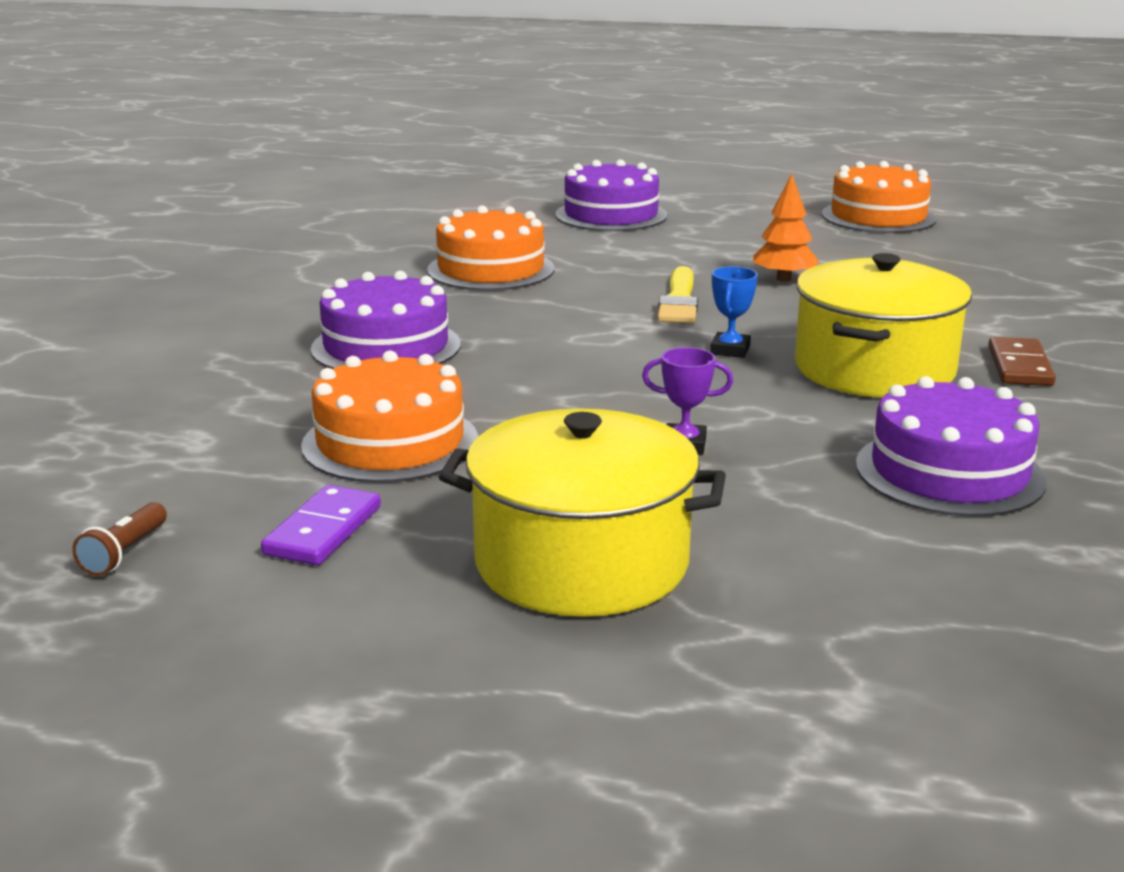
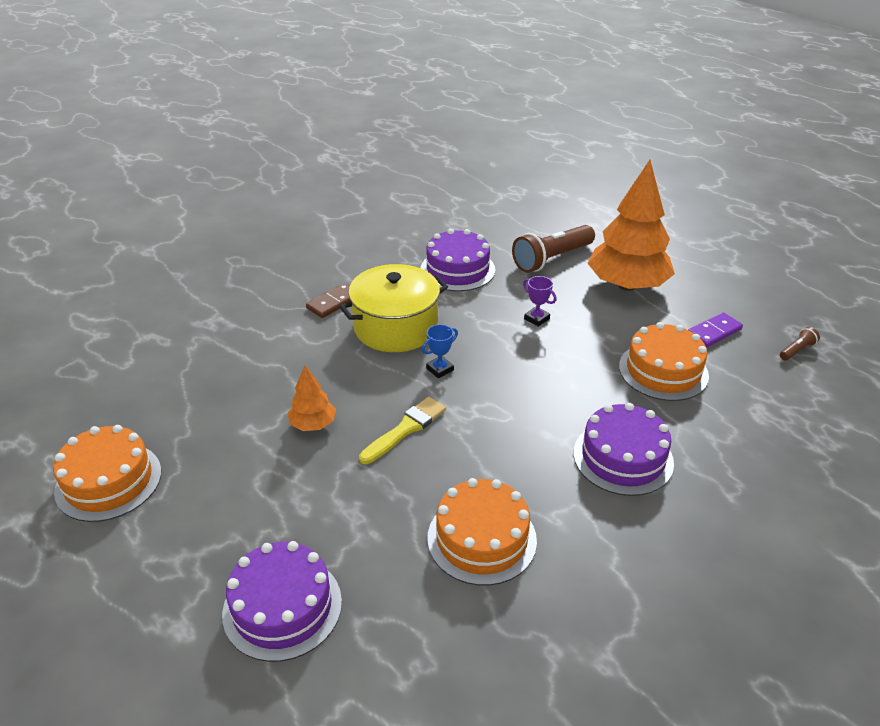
camera: 145 degrees left, 15 degrees up
yellow pot [439,408,726,617] -> orange tree [587,160,675,291]
none -> brown flashlight [512,225,595,273]

